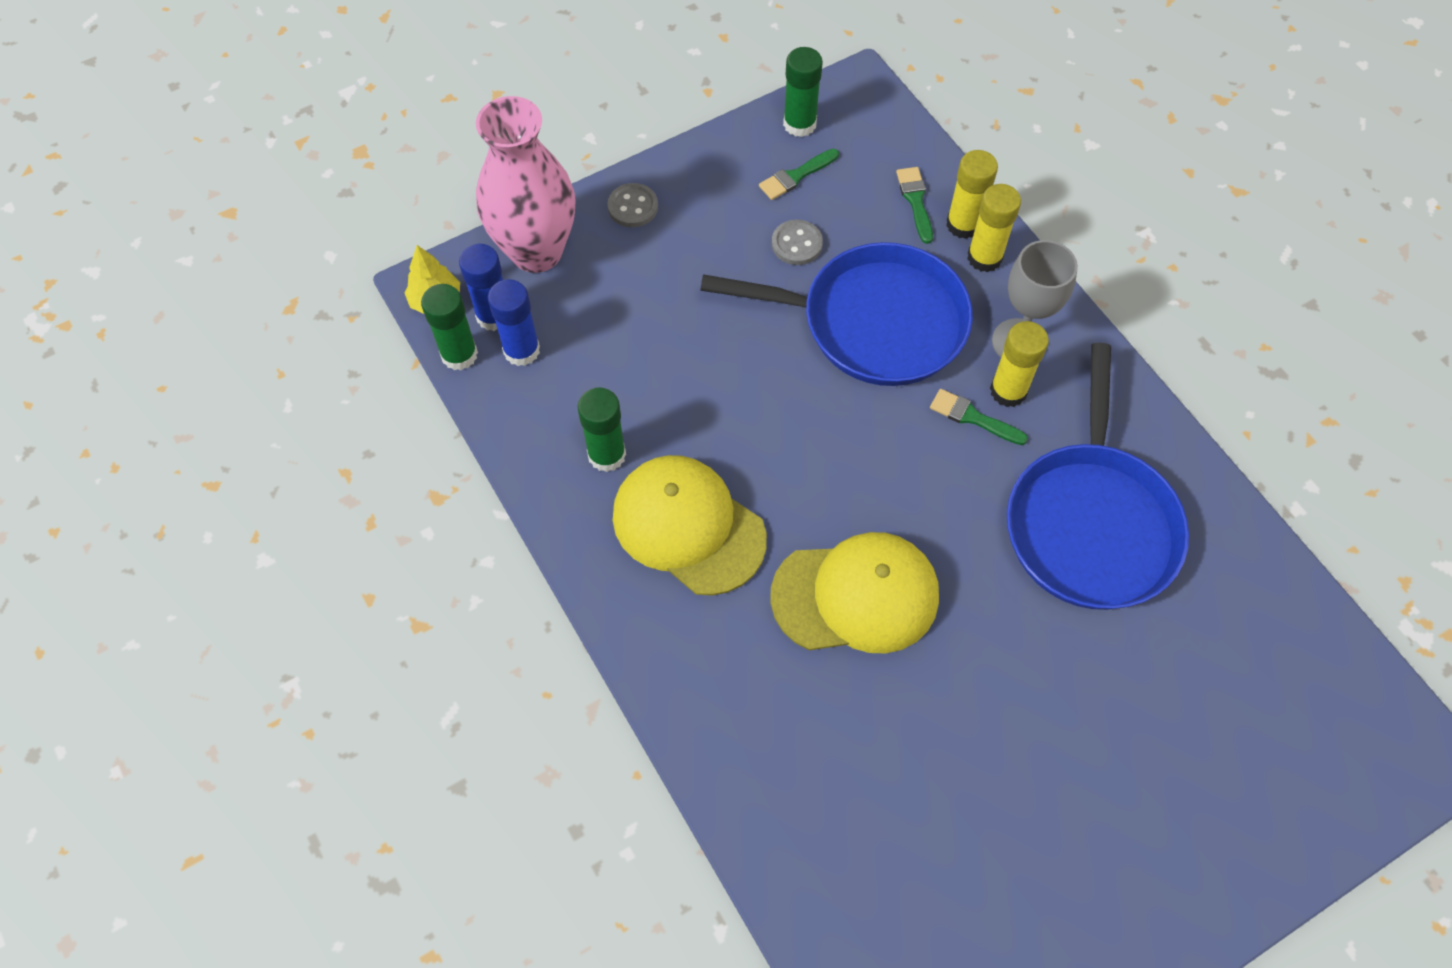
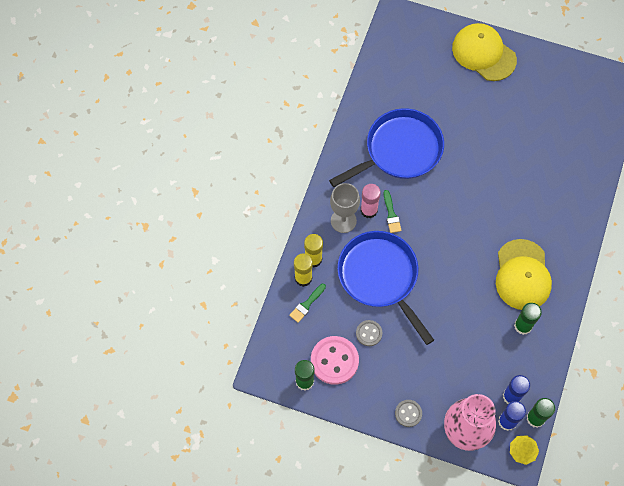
camera: 130 degrees left, 5 degrees up
green brush [759,149,839,200] -> pink button [311,336,359,385]
yellow cap [770,532,939,653] -> yellow cap moved to [452,23,517,81]
yellow glue stick [990,321,1049,407] -> pink glue stick [361,184,381,218]

